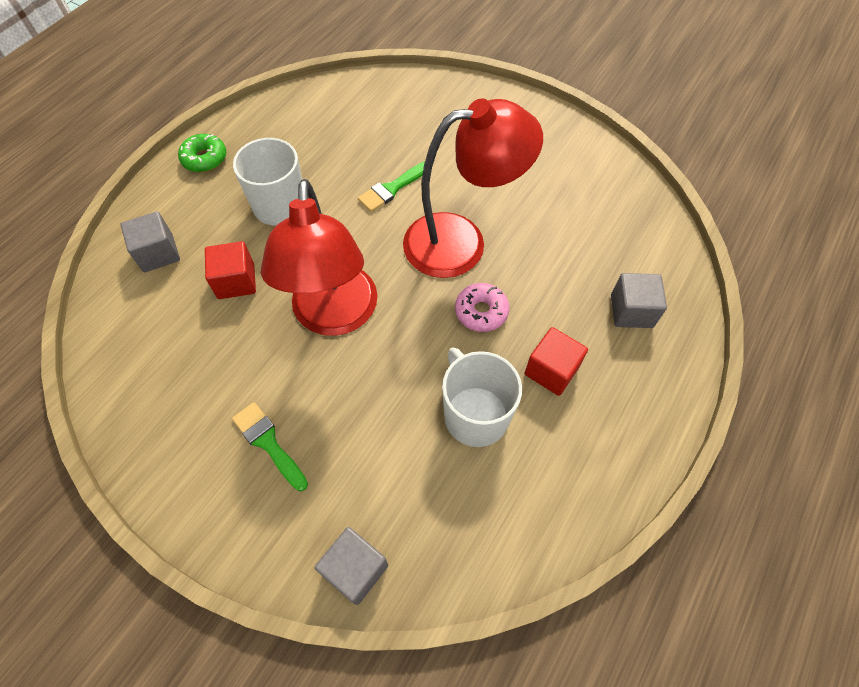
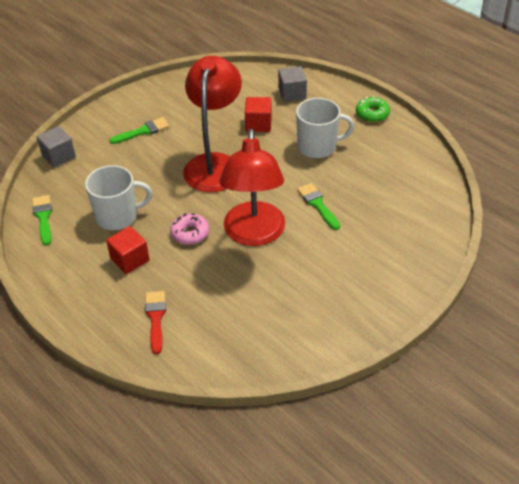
camera: 105 degrees right, 15 degrees down
red lamp [261,179,378,336] -> red lamp turned 90 degrees clockwise [183,56,242,192]
grey cube [611,273,667,328] -> red brush [145,291,166,354]
none -> green brush [32,195,52,246]

